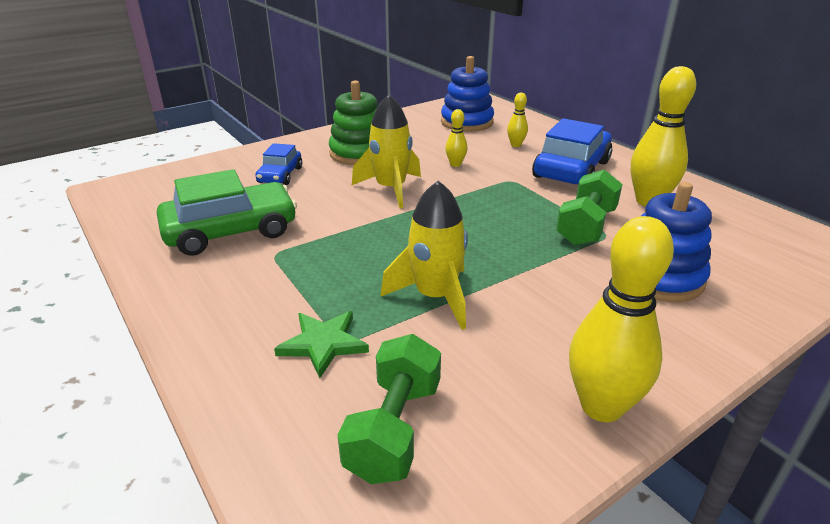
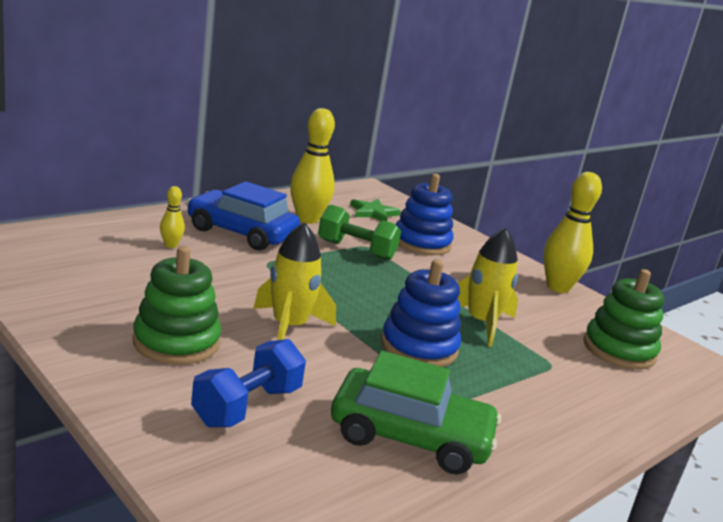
camera: 100 degrees left, 10 degrees down
green car [157,169,297,256] -> green car turned 135 degrees clockwise [331,351,501,475]
blue car [255,143,302,185] -> blue dumbbell [191,339,306,427]
green star [274,311,369,378] -> green star moved to [350,199,401,221]
green dumbbell [337,334,441,484] -> green stacking toy [583,269,664,370]
blue stacking toy [441,56,494,132] -> blue stacking toy moved to [381,259,461,367]
yellow bowling pin [445,109,467,167] -> none

